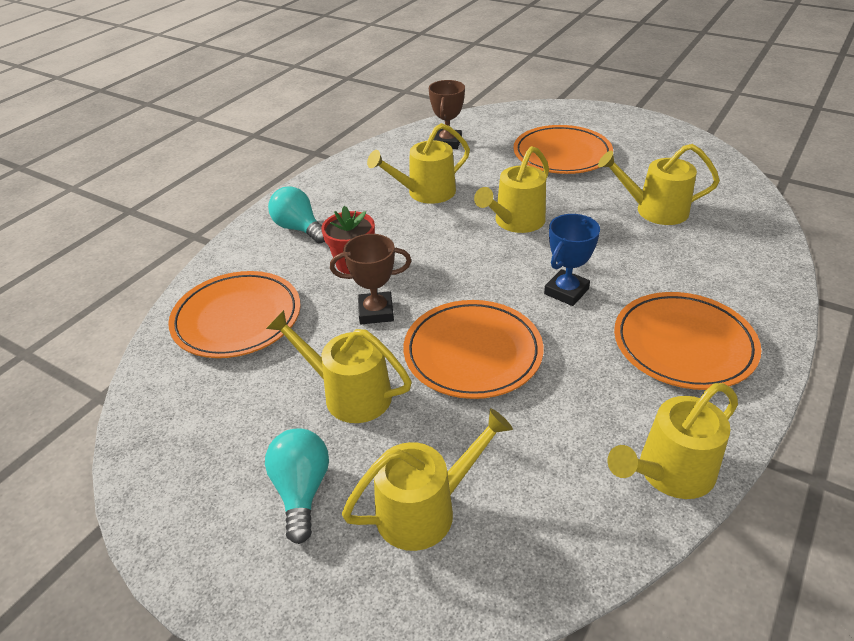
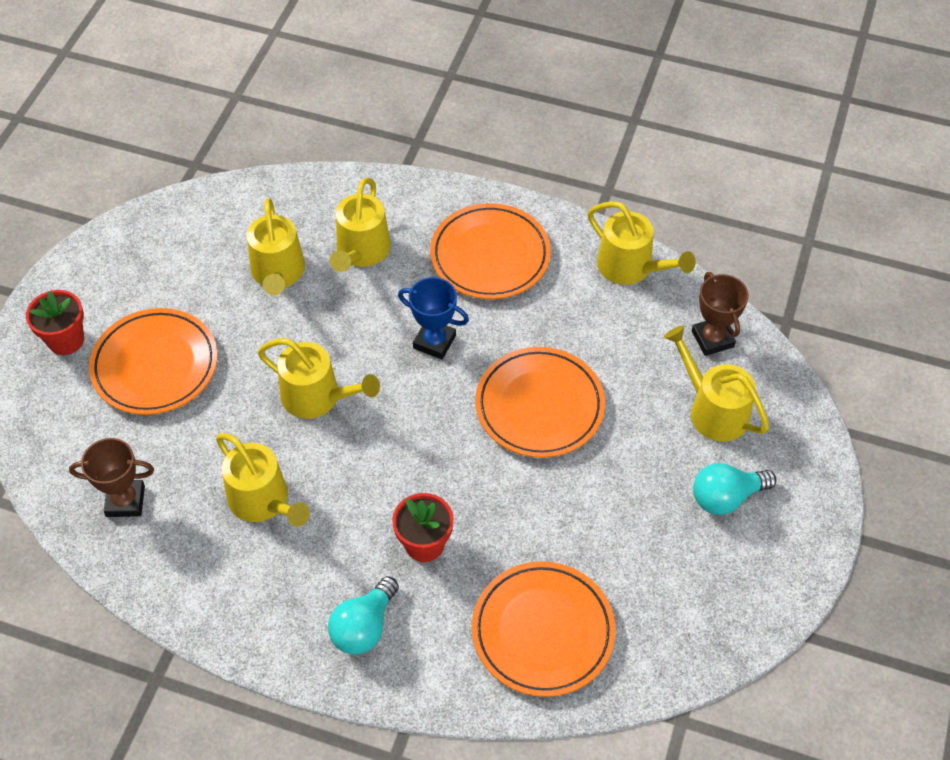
camera: 105 degrees left, 15 degrees up
yellow watering can [266,310,412,423] -> yellow watering can moved to [330,178,391,272]
brown trophy [330,234,411,324] -> brown trophy moved to [692,272,749,356]
none -> red flower pot [26,290,84,355]

